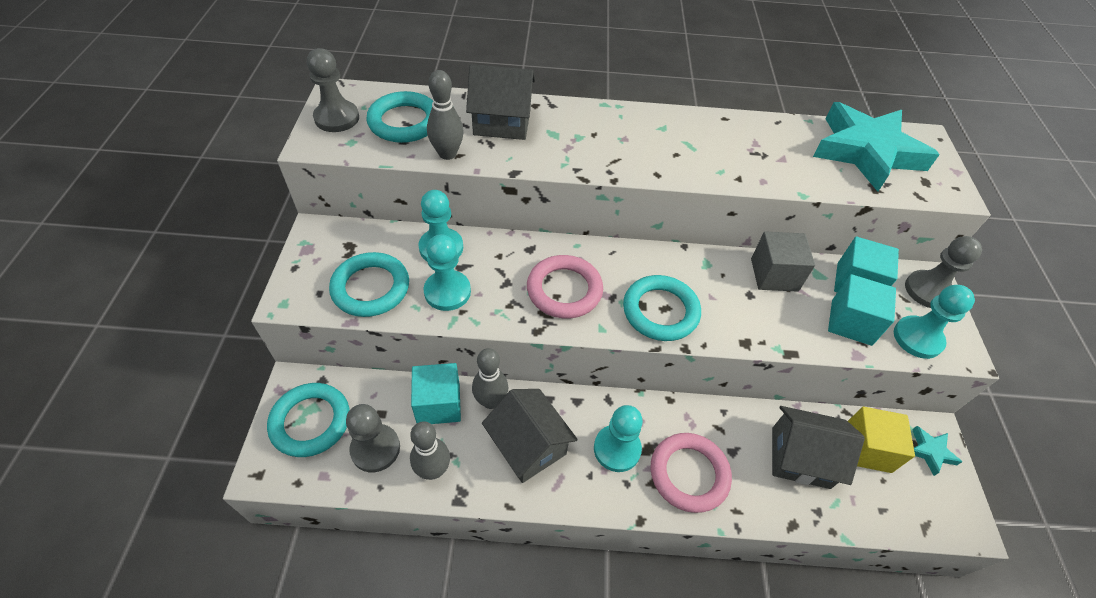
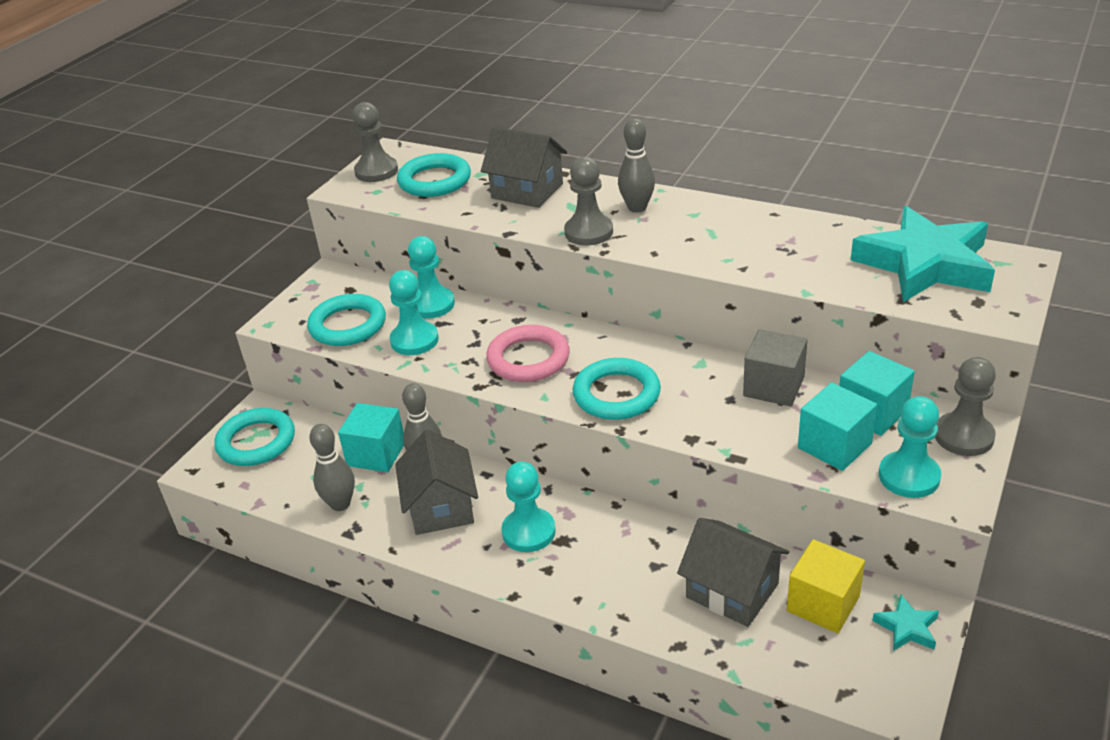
camera: 30 degrees right, 15 degrees down
grey pawn [346,404,400,472] -> grey pawn moved to [564,157,613,245]
grey bowling pin [427,70,464,160] -> grey bowling pin moved to [618,118,655,213]
pink ring [650,433,732,513] -> none

